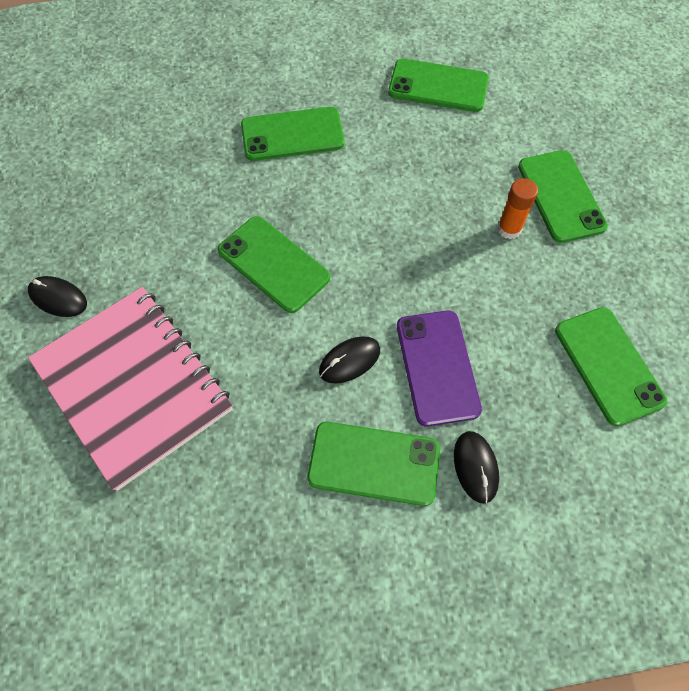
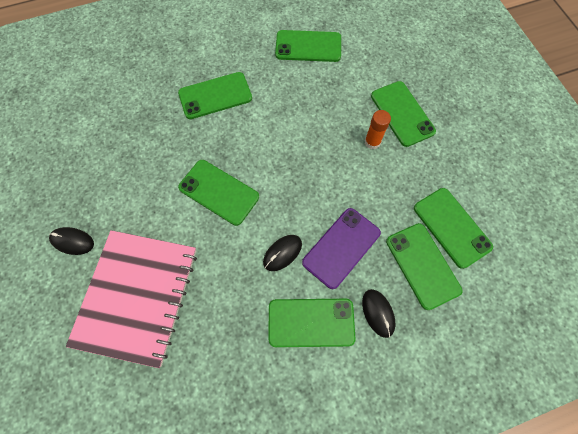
camera: 10 degrees left, 5 degrees up
pink notebook [28,287,233,491] -> pink notebook turned 60 degrees clockwise [66,230,197,368]
purple phone [397,310,482,427] -> purple phone turned 60 degrees clockwise [302,208,381,289]
none -> green phone [386,223,462,310]

